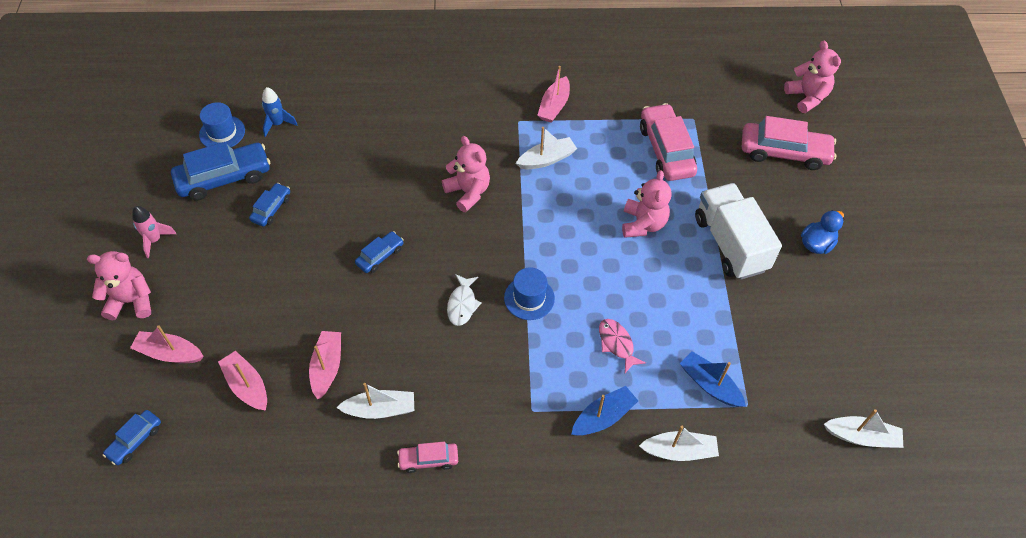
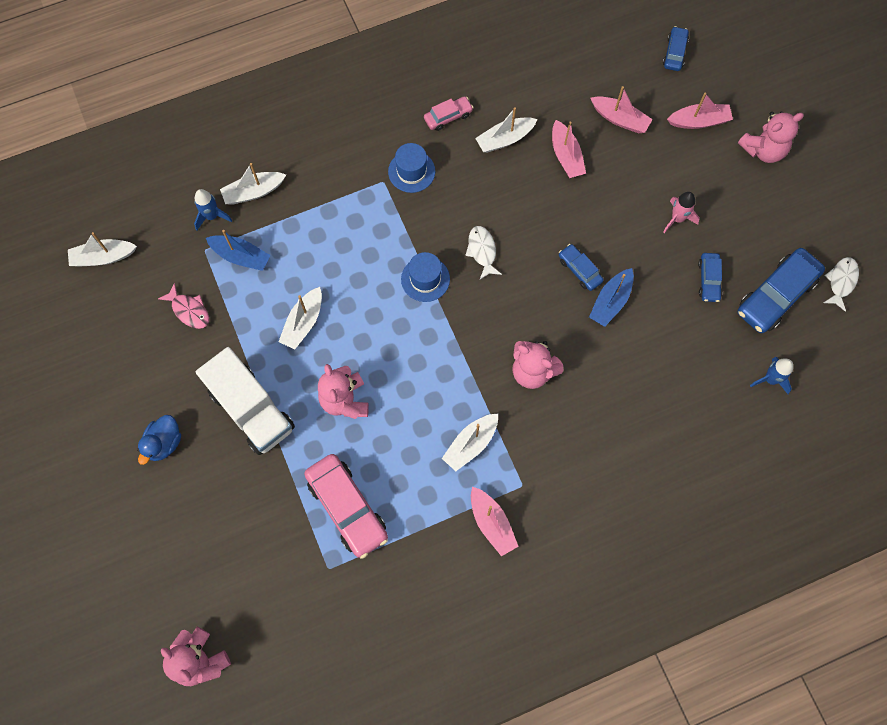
camera: 160 degrees right, 15 degrees up
pink rocket [132,206,176,258] -> pink rocket moved to [663,192,700,233]
blue hat [199,102,245,147] -> blue hat moved to [388,143,435,193]
blue car [355,231,404,273] -> blue car turned 120 degrees clockwise [559,244,603,291]
pink boat [537,66,570,123] -> pink boat turned 150 degrees clockwise [471,487,519,556]
blue boat [571,386,638,436] -> blue boat moved to [589,268,634,327]
pink fish [599,319,646,373] -> pink fish moved to [158,283,209,329]
pink car [742,116,836,170] -> none
none -> blue rocket [194,189,232,230]
none -> white boat [279,287,322,350]
none -> white fish [824,257,859,312]

